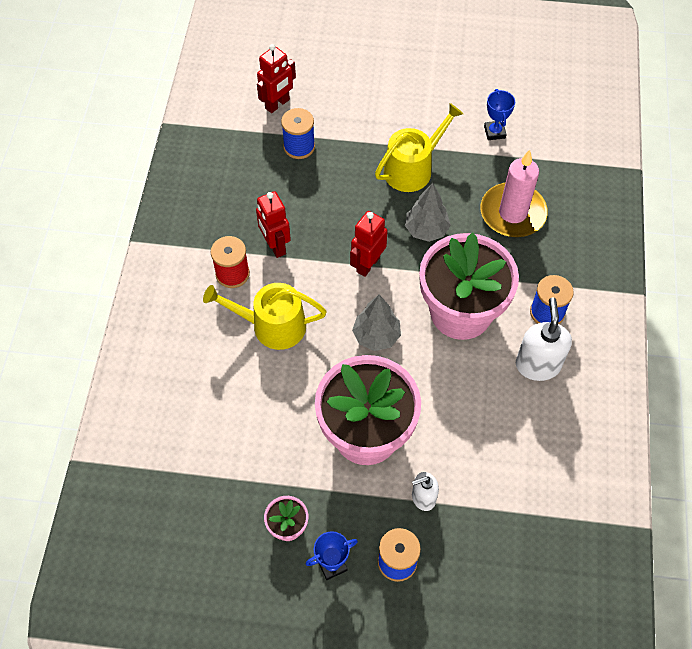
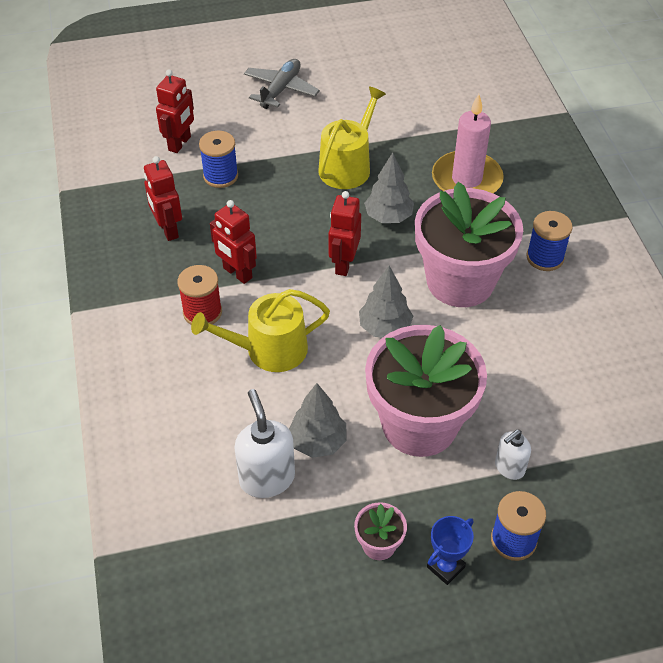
camera: 20 degrees left, 10 degrees down
blue trophy [484,89,515,140] -> none
white soap dispenser [516,298,572,381] -> white soap dispenser moved to [234,389,295,498]
none -> red robot [144,156,182,241]
none -> grey plane [244,59,320,109]
none -> grey tree [289,383,346,458]

